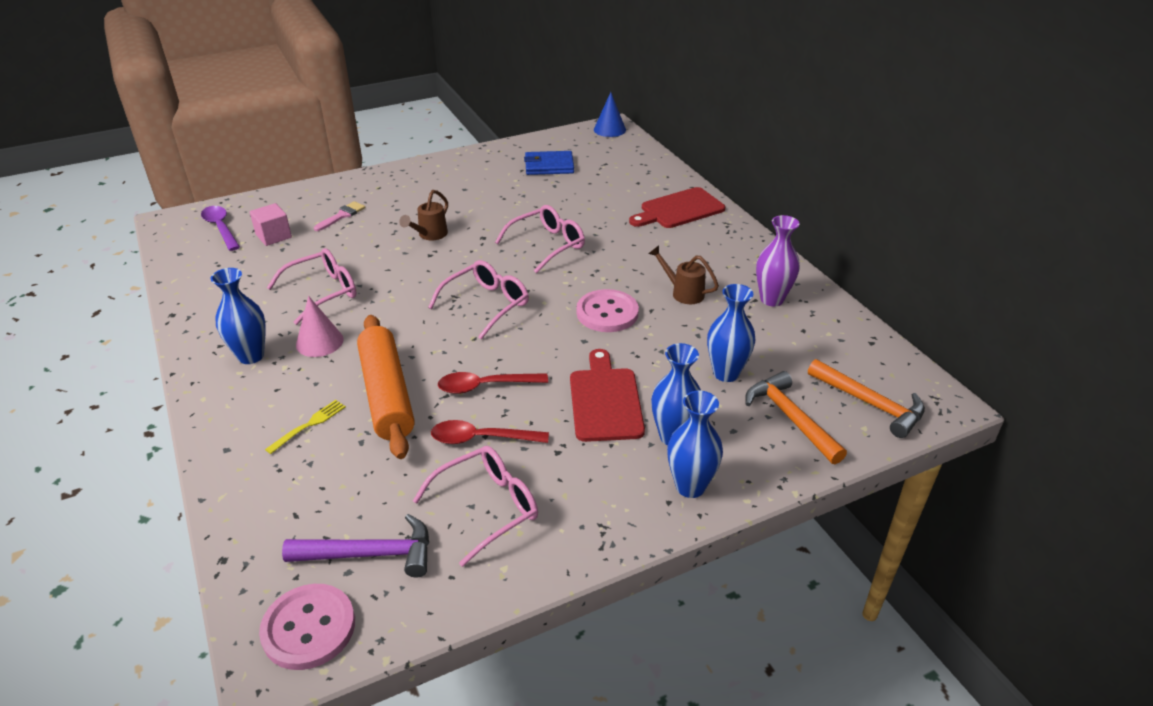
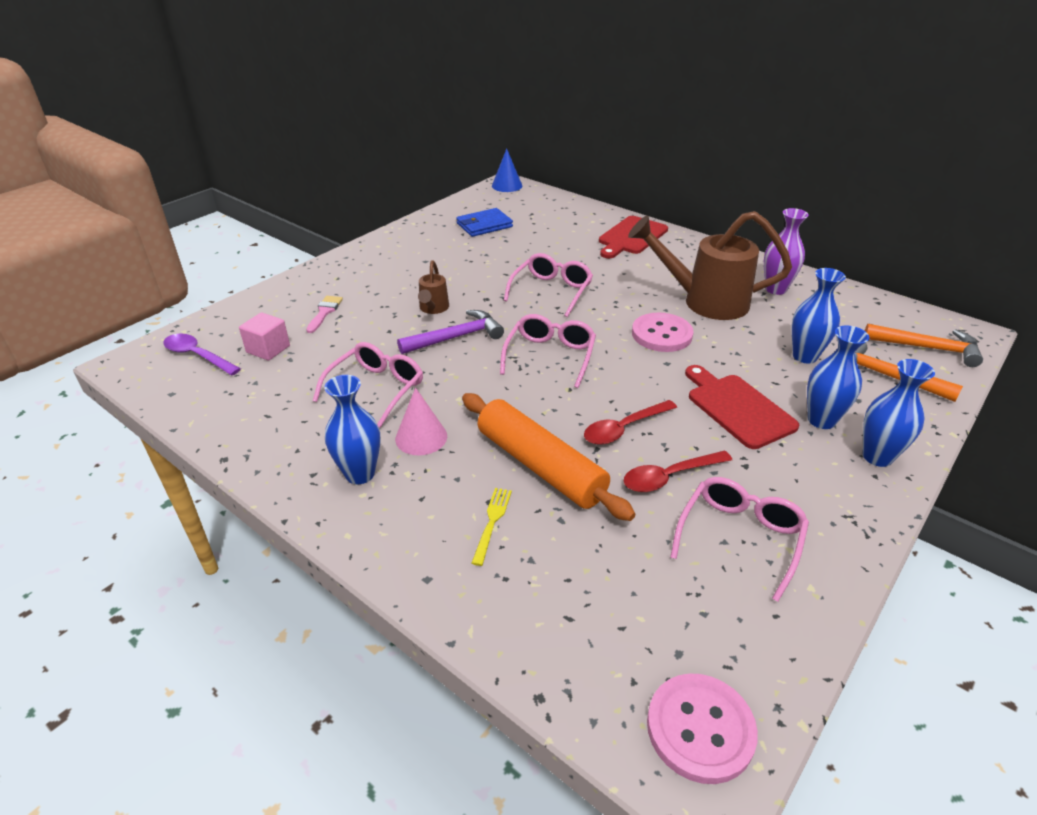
camera: 25 degrees left, 0 degrees up
purple hammer [282,514,429,578] -> purple hammer moved to [397,310,504,354]
brown watering can [648,245,719,304] -> brown watering can [628,211,792,320], size x2.12

